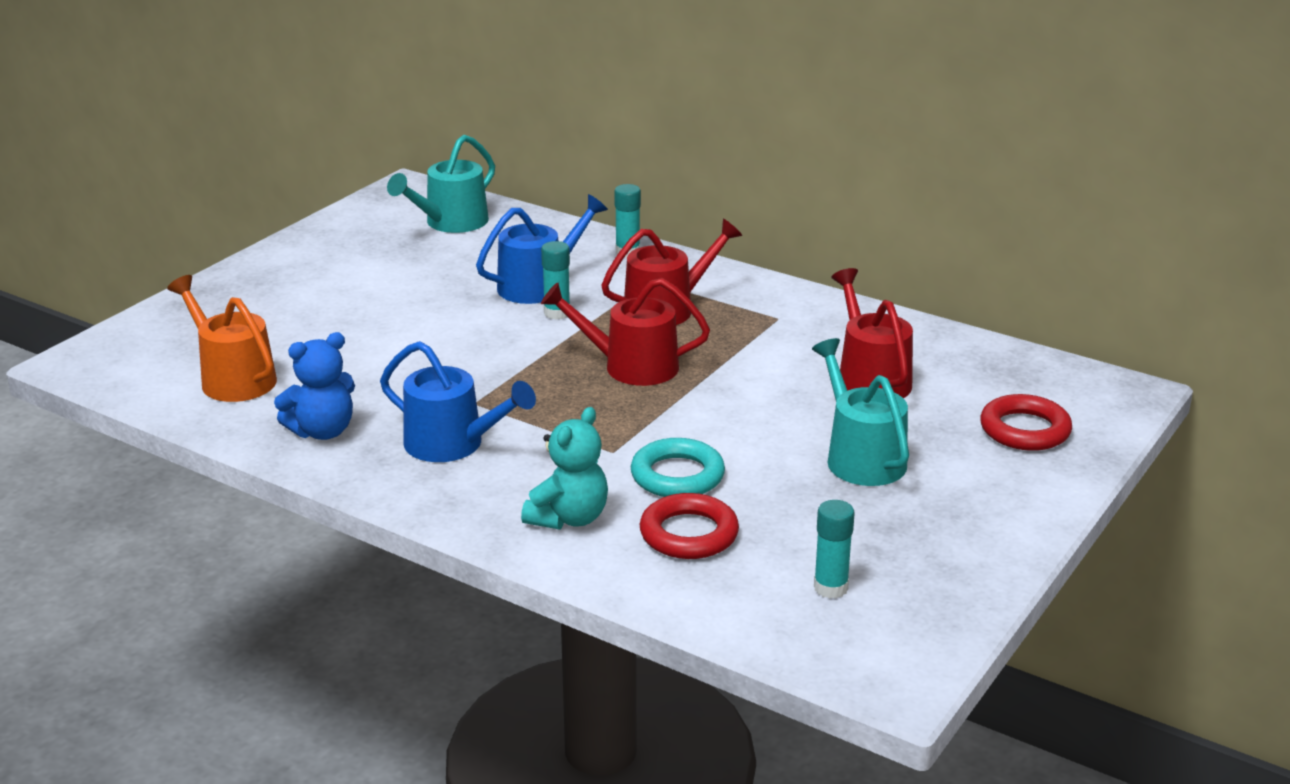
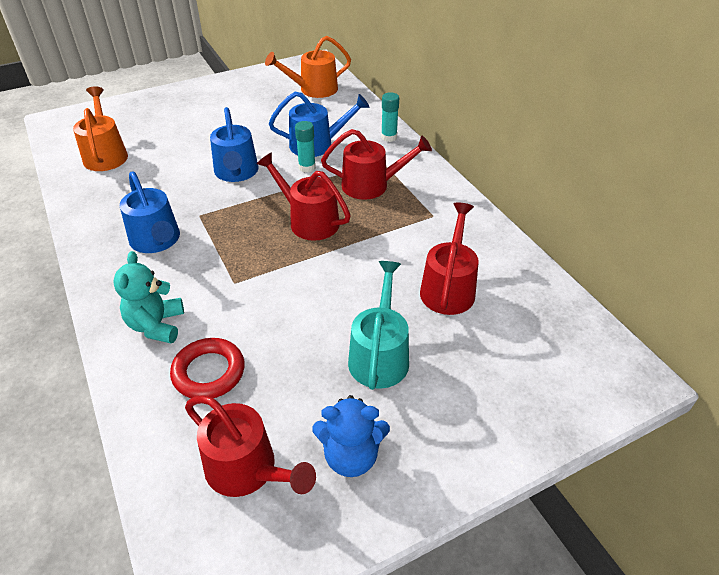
camera: 30 degrees right, 15 degrees up
blue teddy bear [274,332,355,440] -> blue teddy bear moved to [312,395,390,477]
turquoise watering can [387,135,495,233] -> orange watering can [265,36,351,98]
turquoise teddy bear [521,407,608,530] -> turquoise teddy bear turned 120 degrees clockwise [113,251,184,343]
turquoise ring [631,438,725,497] -> none
turquoise glue stick [814,500,855,598] -> red watering can [185,395,316,497]
red ring [980,394,1072,451] -> none
none -> blue watering can [210,107,258,182]

